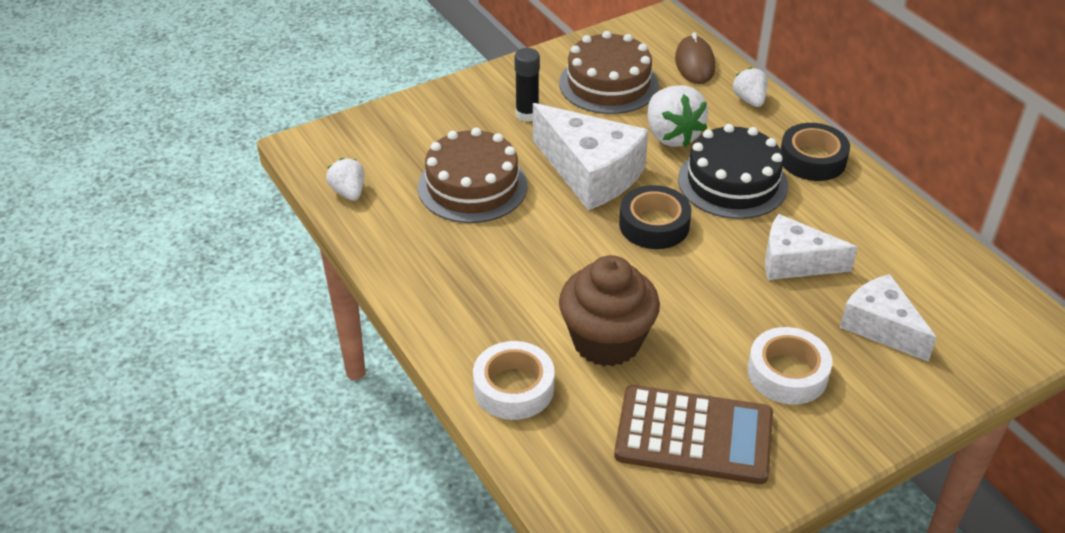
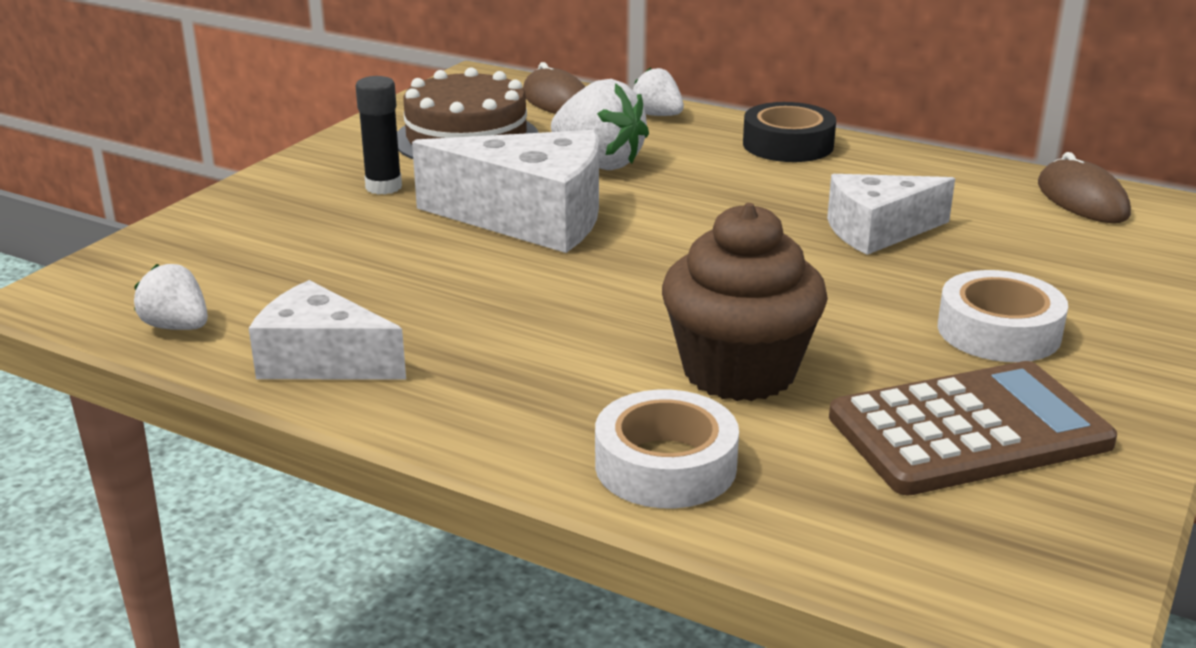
camera: 30 degrees left, 15 degrees down
brown cake [418,127,528,223] -> none
black tape [619,185,692,249] -> none
black cake [678,124,788,219] -> none
white cheese [840,274,937,361] -> white cheese moved to [249,280,406,380]
none -> brown mouse [1038,152,1131,223]

